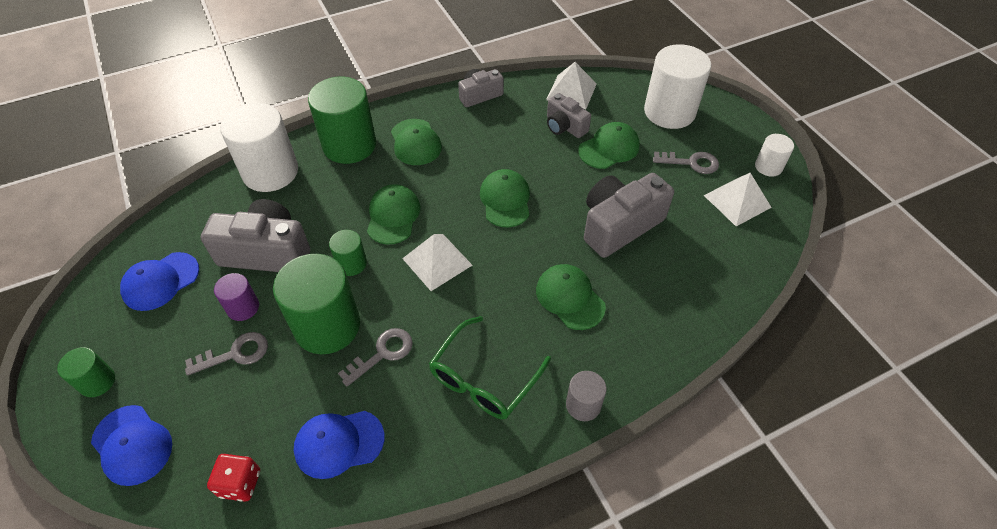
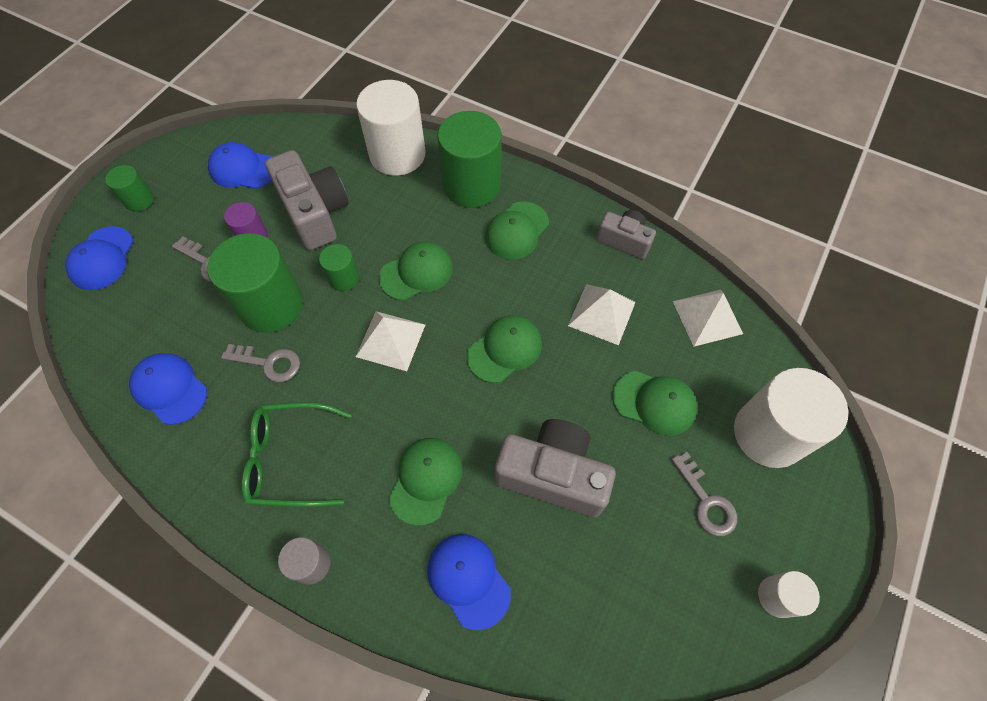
camera: 55 degrees right, 10 degrees up
red dice [207,454,260,502] -> none
grey camera [547,93,591,138] -> none
white pyramid [704,173,772,226] -> white pyramid moved to [568,284,636,345]
none -> blue cap [427,534,511,630]

